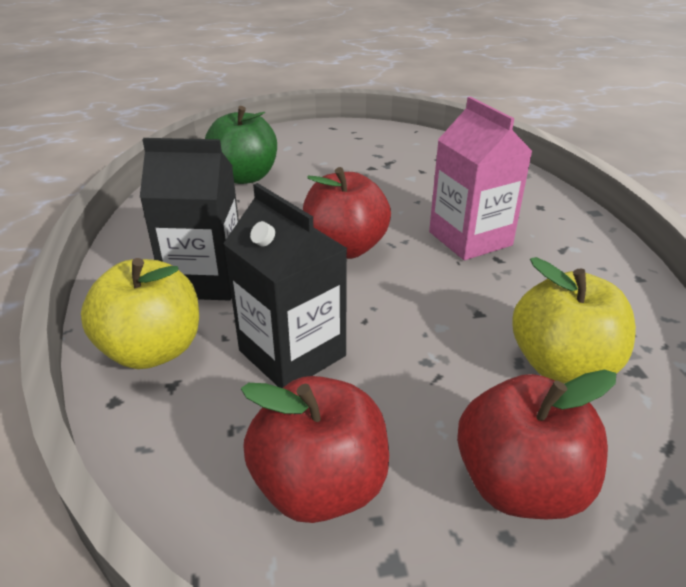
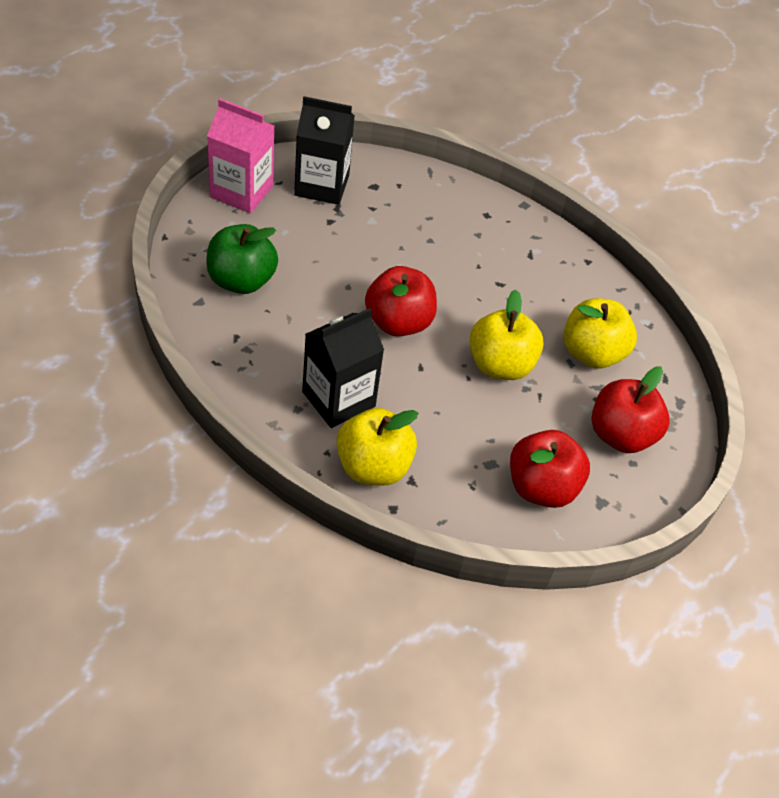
camera: 45 degrees left, 15 degrees up
black carton [223,183,348,388] -> black carton moved to [294,96,355,205]
pink carton [429,97,533,260] -> pink carton moved to [207,98,274,213]
none -> yellow apple [469,290,544,380]

